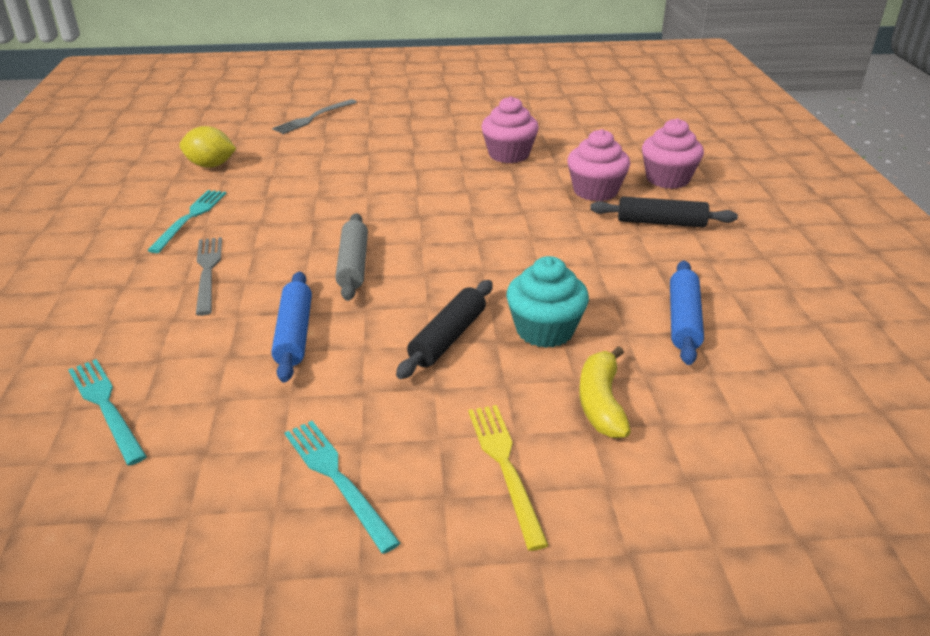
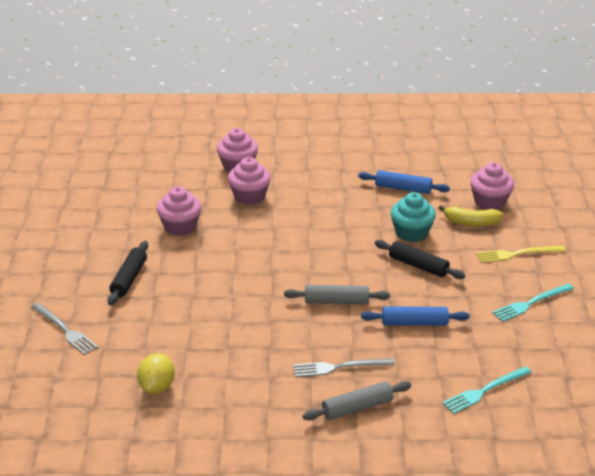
camera: 85 degrees left, 0 degrees up
turquoise fork [147,190,227,253] -> none
black rolling pin [590,197,738,227] -> black rolling pin moved to [107,241,148,305]
none -> grey rolling pin [303,381,411,421]
none -> pink cupcake [470,162,514,210]

